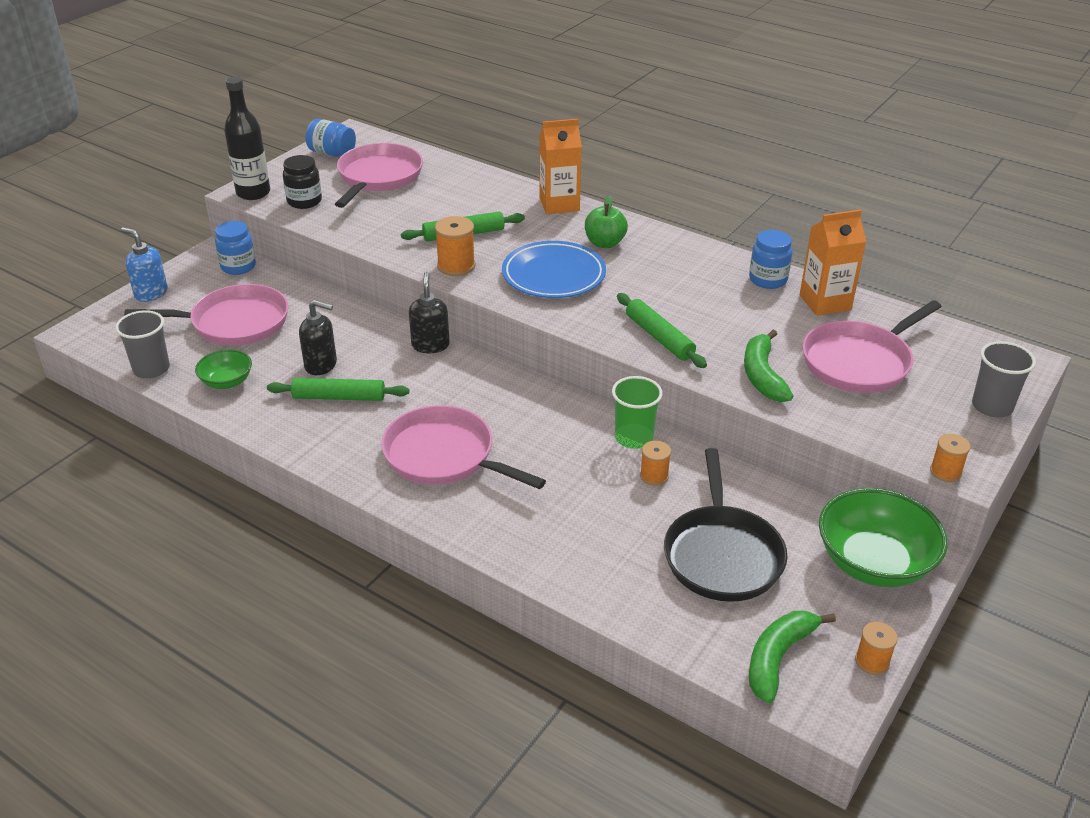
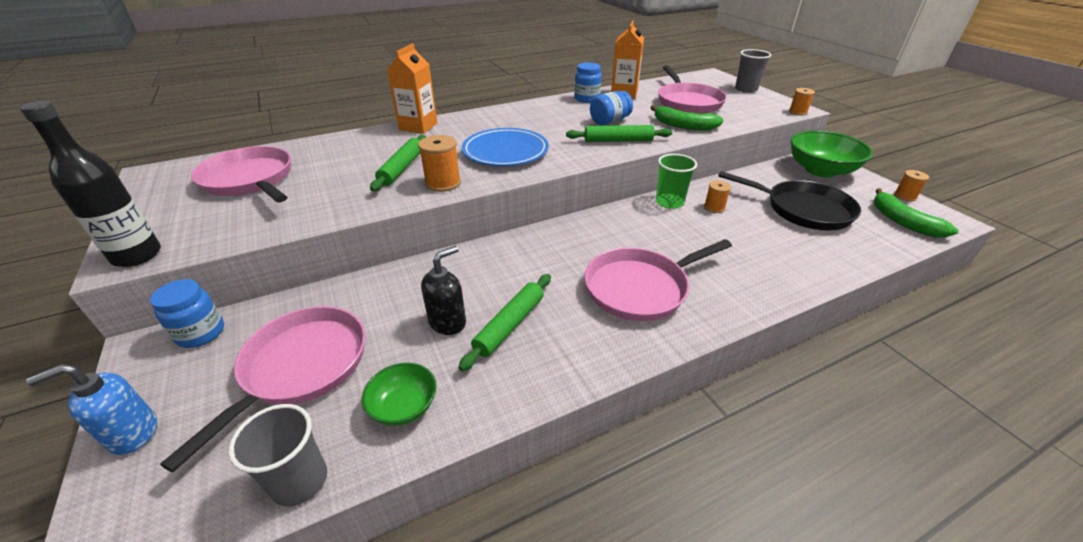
camera: 60 degrees left, 0 degrees up
black jar [283,155,322,209] -> none
blue jar [305,119,356,157] -> blue jar moved to [590,91,633,125]
black soap dispenser [409,272,450,353] -> none
green apple [585,195,628,248] -> none

